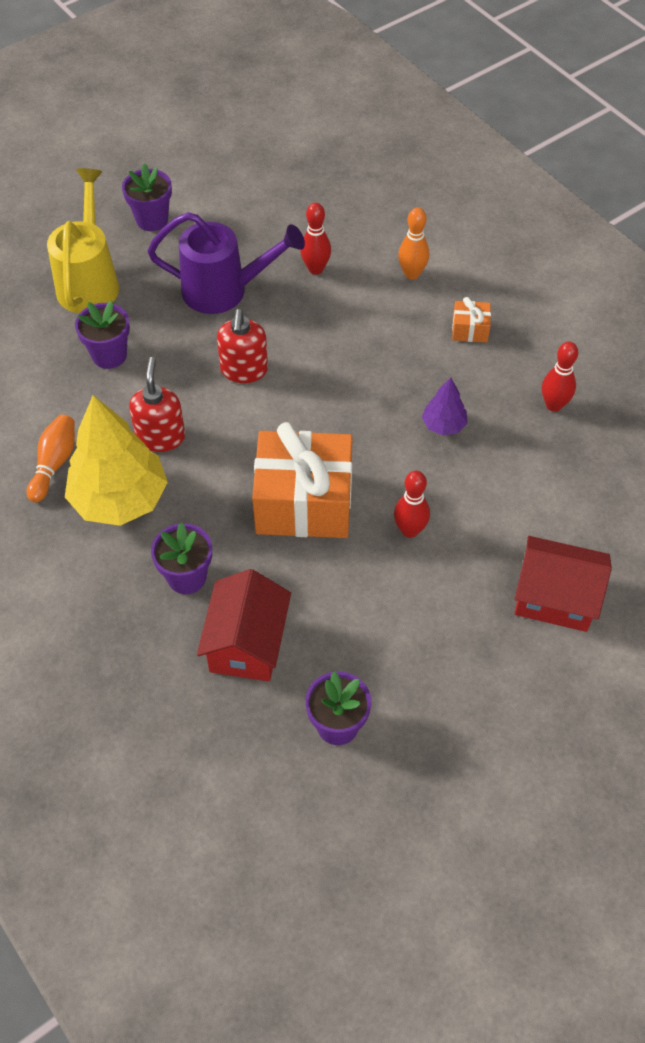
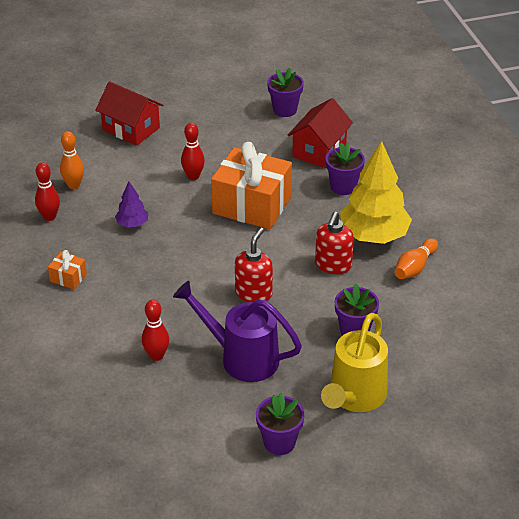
camera: 160 degrees left, 15 degrees down
orange bowling pin [398,208,429,280] -> orange bowling pin moved to [60,131,84,189]

